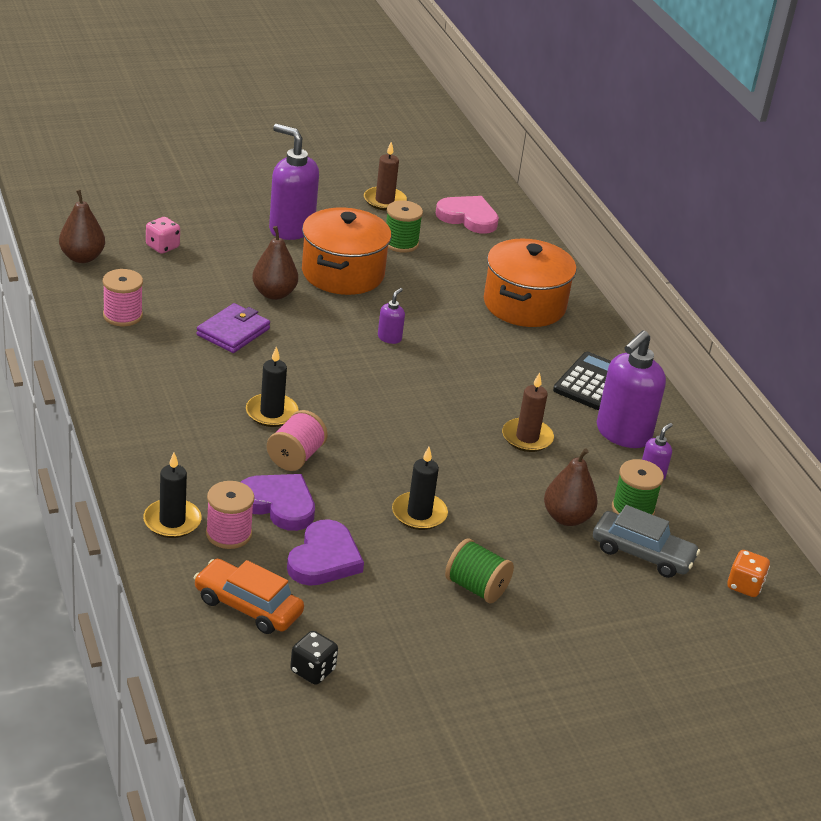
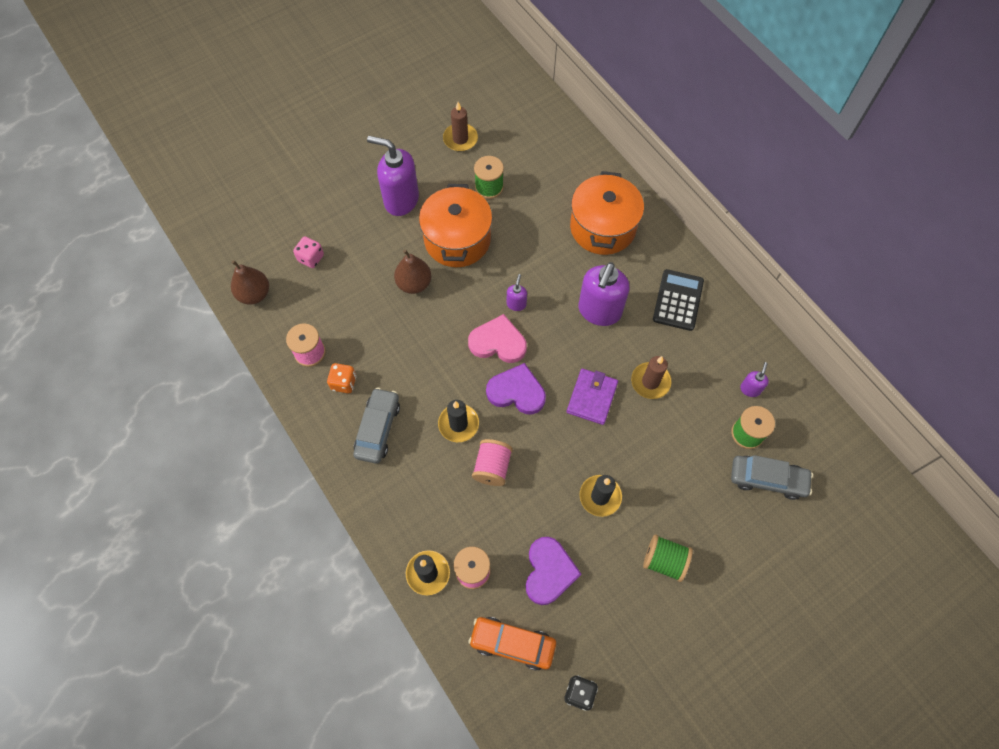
camera: 10 degrees left, 30 degrees up
purple wallet [197,303,270,353] -> purple wallet moved to [567,369,618,425]
purple heart [241,474,315,531] -> purple heart moved to [486,363,546,415]
pink heart [436,196,499,234] -> pink heart moved to [468,314,527,363]
brown pear [544,448,598,526] -> none
purple soap dispenser [597,330,666,448] -> purple soap dispenser moved to [578,262,630,326]
orange dice [727,550,770,597] -> orange dice moved to [327,363,357,393]
none -> grey car [353,388,400,464]

